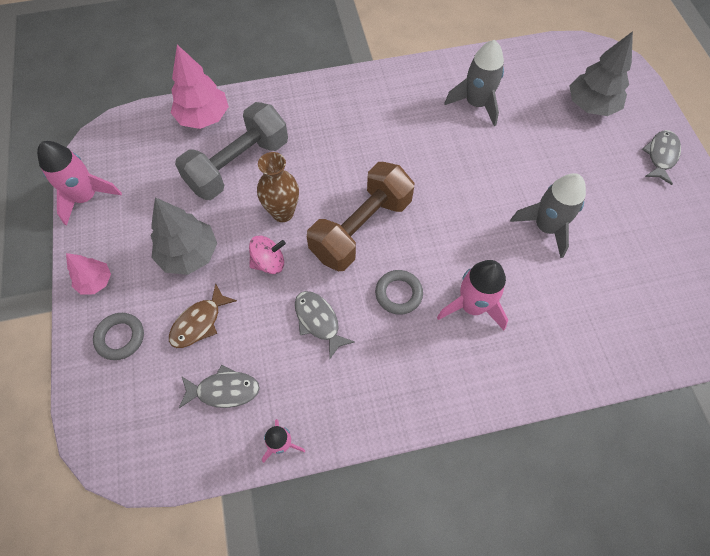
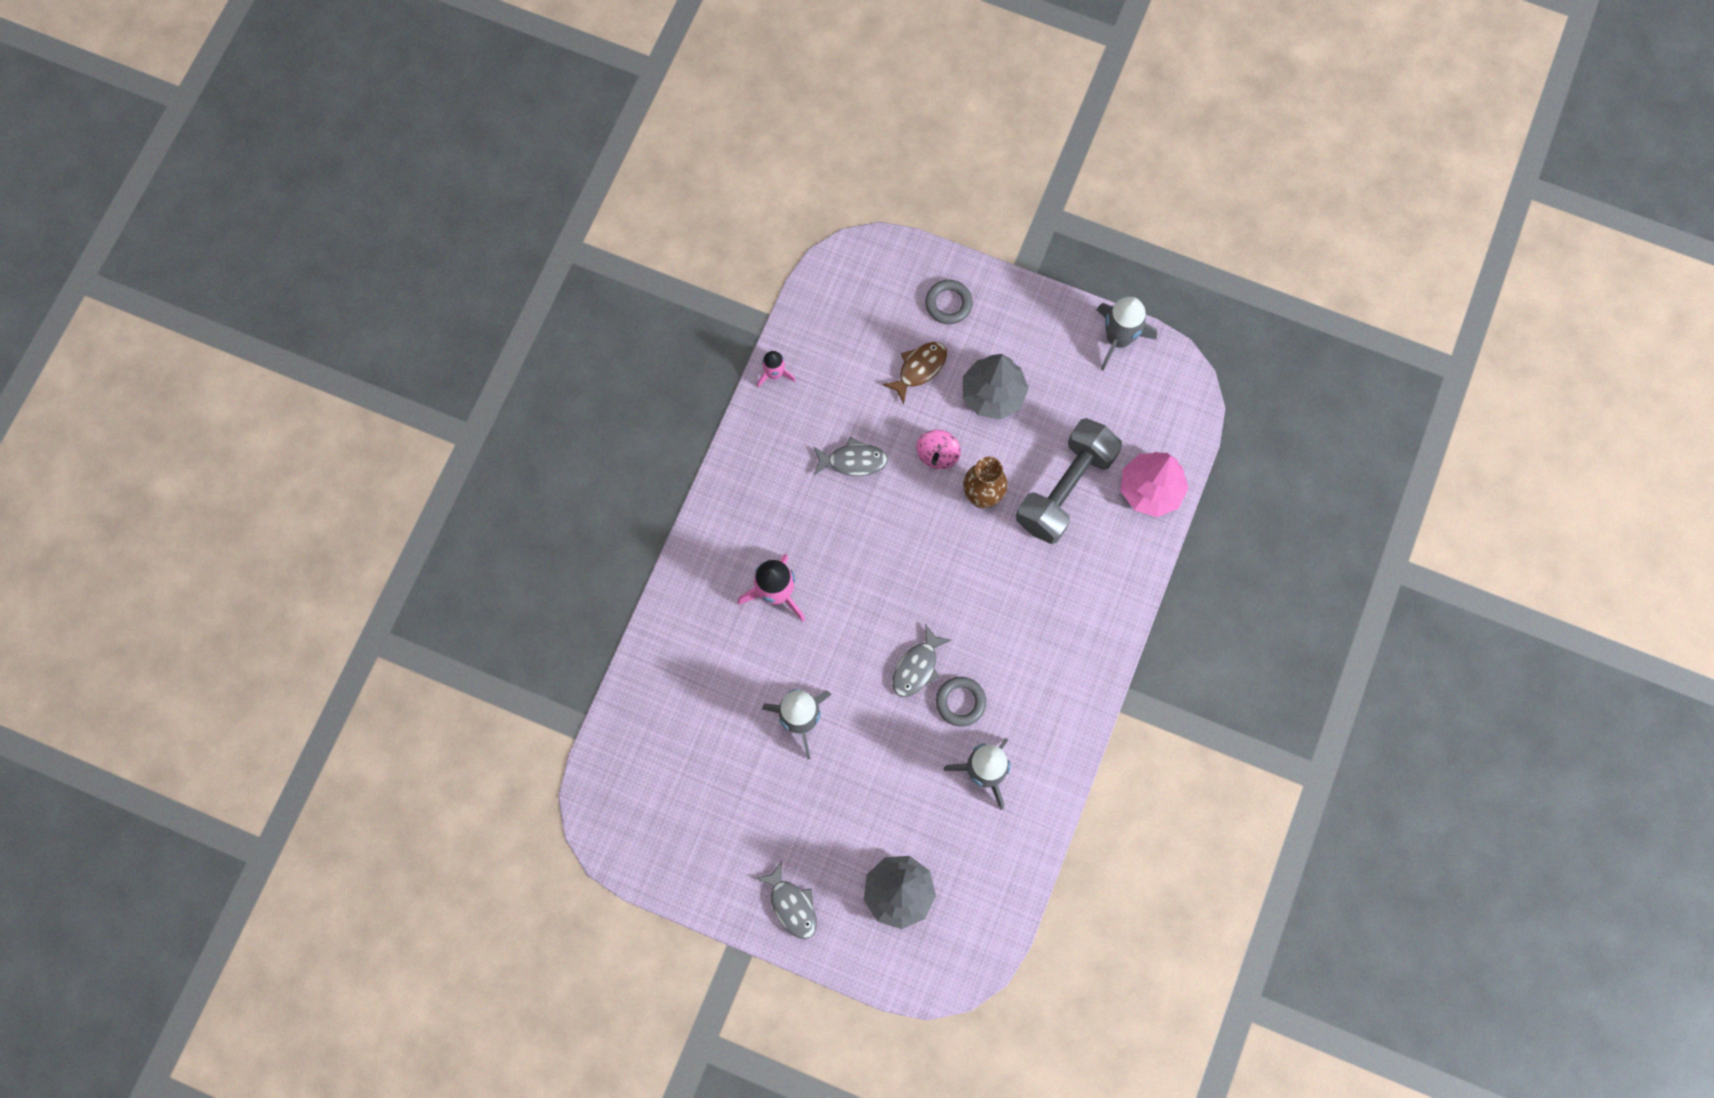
camera: 125 degrees right, 10 degrees up
pink rocket [37,141,122,226] -> grey rocket [1097,297,1157,371]
pink tree [66,253,111,294] -> none
brown fish [169,283,237,348] -> brown fish turned 60 degrees clockwise [882,342,947,404]
grey dumbbell [175,102,288,200] -> grey dumbbell turned 45 degrees clockwise [1016,418,1122,544]
grey fish [179,364,260,408] -> grey fish moved to [892,624,952,697]
brown dumbbell [307,162,414,271] -> none
grey ring [375,270,423,315] -> grey ring moved to [936,677,986,727]

